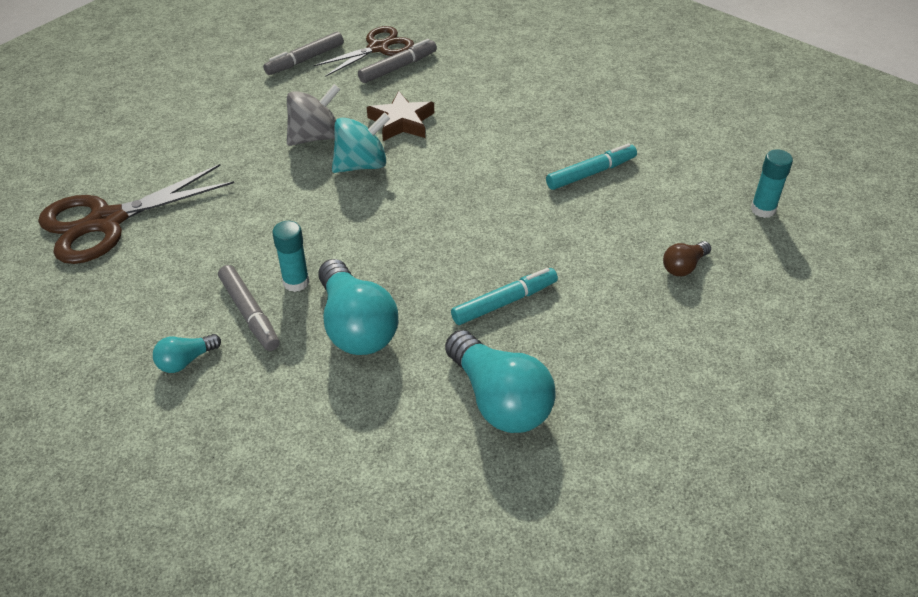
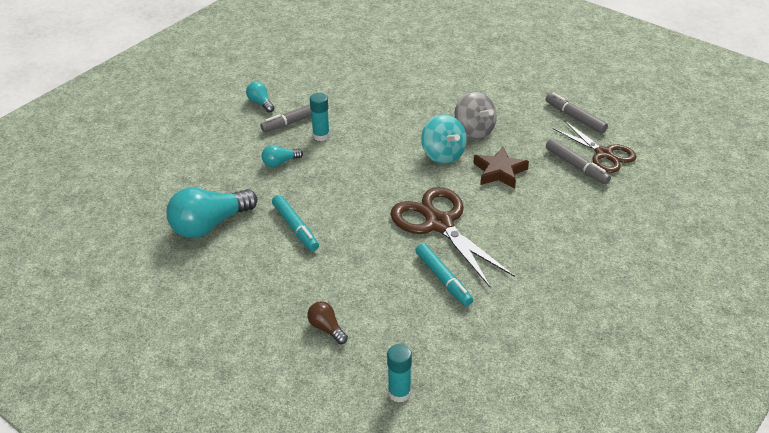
camera: 90 degrees right, 5 degrees down
brown scissors [38,164,234,264] -> brown scissors moved to [390,187,515,287]
turquoise light bulb [318,259,398,355] -> turquoise light bulb [262,145,303,167], size x0.49

